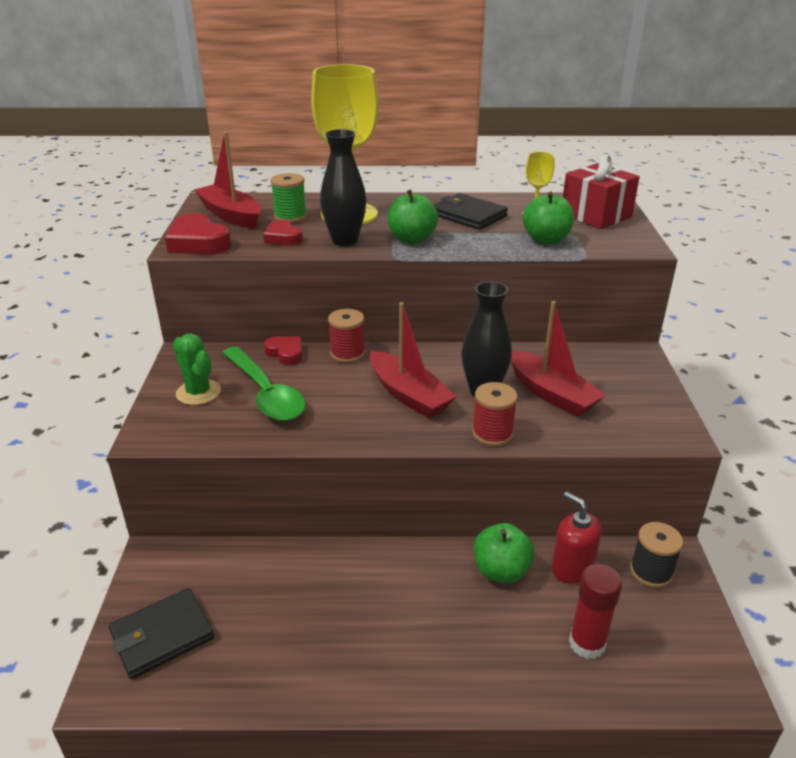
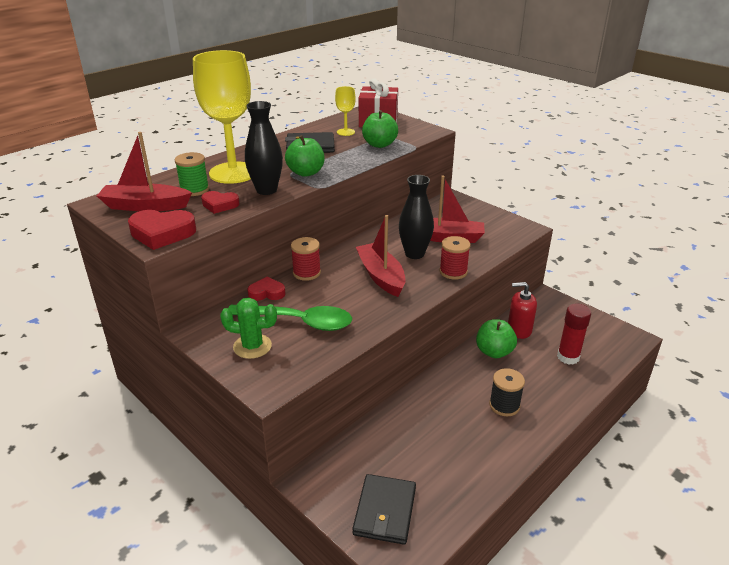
camera: 45 degrees left, 0 degrees up
red boat [370,302,457,418] -> red boat turned 120 degrees counterclockwise [356,215,405,297]
black spool [630,522,683,588] -> black spool moved to [489,368,525,416]

